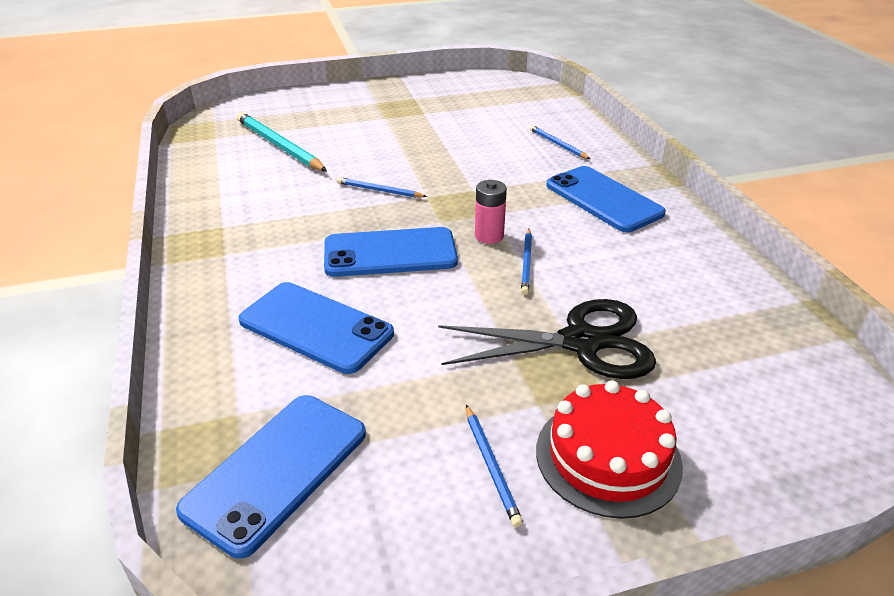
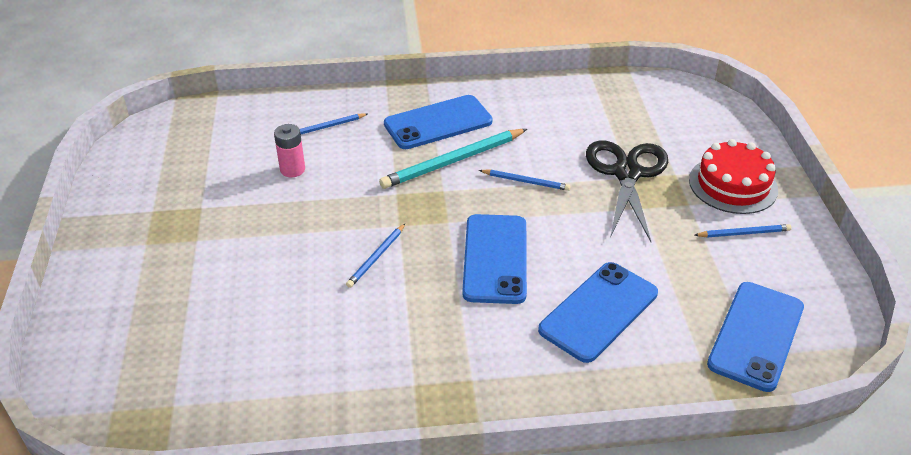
camera: 80 degrees left, 5 degrees up
blue phone [176,395,366,559] -> blue phone turned 75 degrees clockwise [707,282,804,392]
turquoise pencil [237,112,327,171] -> turquoise pencil moved to [379,129,527,189]
pink battery [475,180,507,244] -> pink battery moved to [274,124,305,177]

